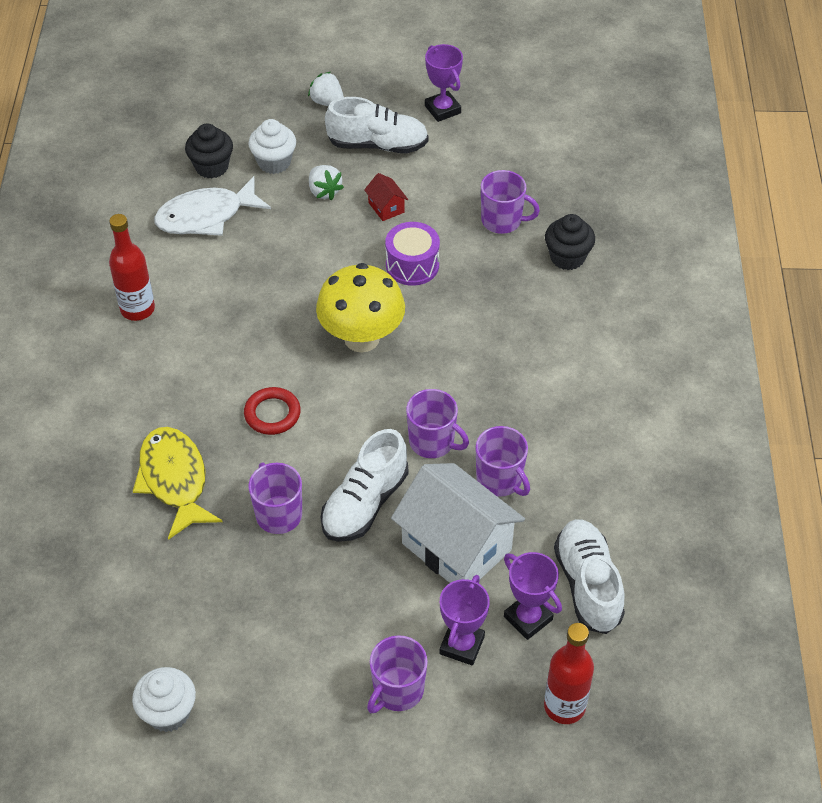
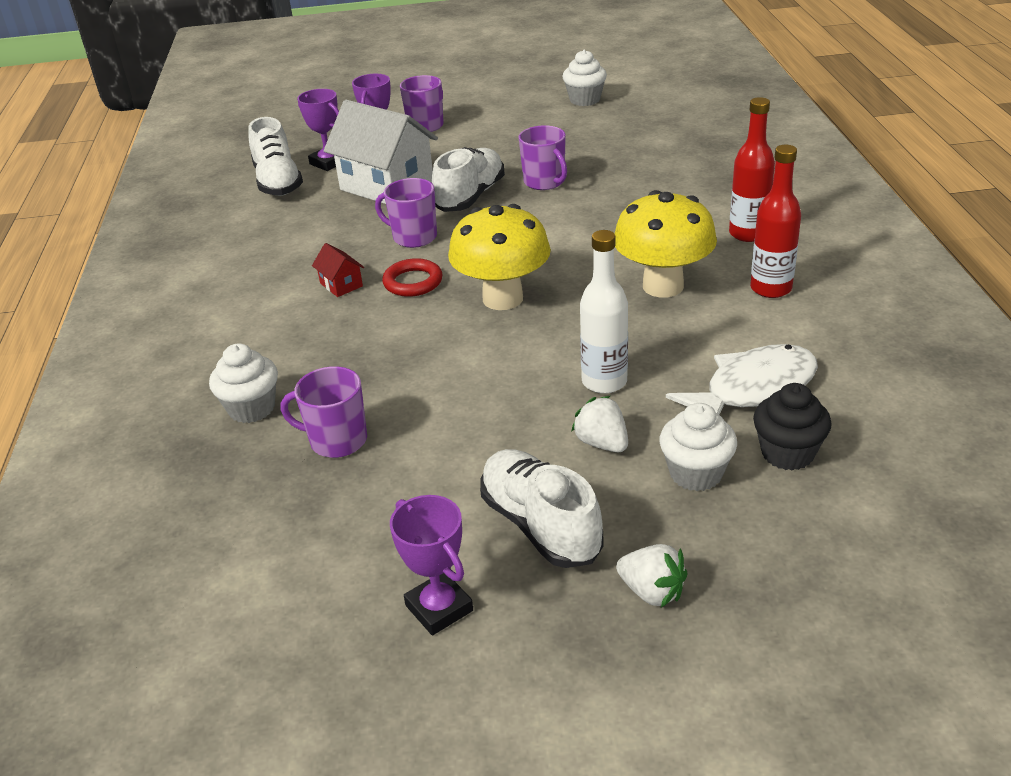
camera: 175 degrees right, 15 degrees down
yellow fish [133,427,222,540] -> none
red ring [244,387,301,435] -> red ring moved to [382,258,443,297]
white shoe [325,97,429,154] -> white shoe turned 60 degrees clockwise [480,449,604,568]
red house [364,173,408,221] -> red house moved to [312,243,364,297]
purple drum [385,222,440,286] -> none
purple mug [475,426,530,497] -> none
red bottle [544,623,594,724] -> red bottle moved to [729,97,775,242]
black cupcake [545,214,595,270] -> white cupcake [209,343,278,423]
none -> white bottle [580,230,628,394]
none -> yellow mushroom [615,190,717,298]

